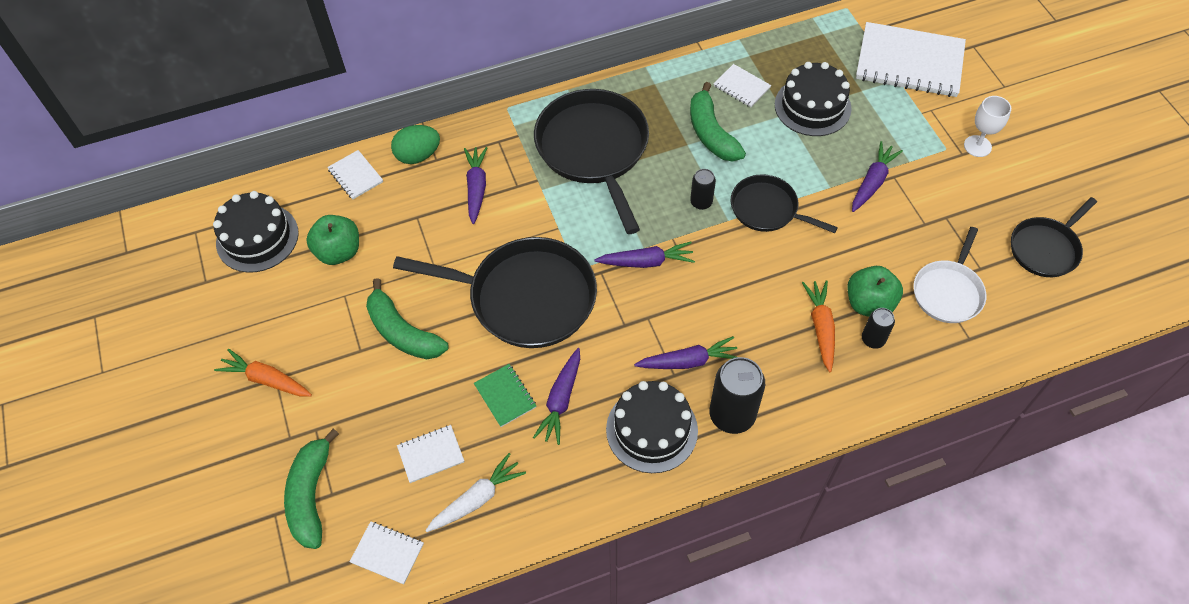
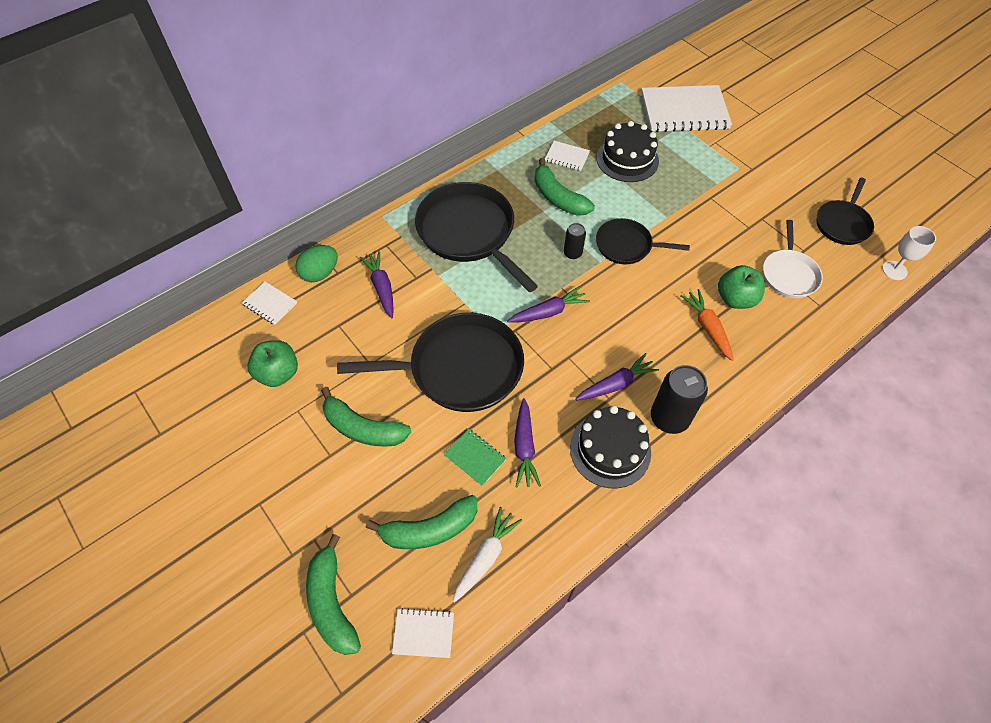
camera: 20 degrees left, 0 degrees up
black cake [213,191,299,273] -> none
orange carrot [214,349,312,397] -> none
white notebook [397,425,464,483] -> green banana [366,495,477,549]
purple carrot [852,141,903,212] -> none
black can [862,308,895,349] -> none
white goblet [964,96,1011,157] -> white goblet moved to [882,226,936,280]

